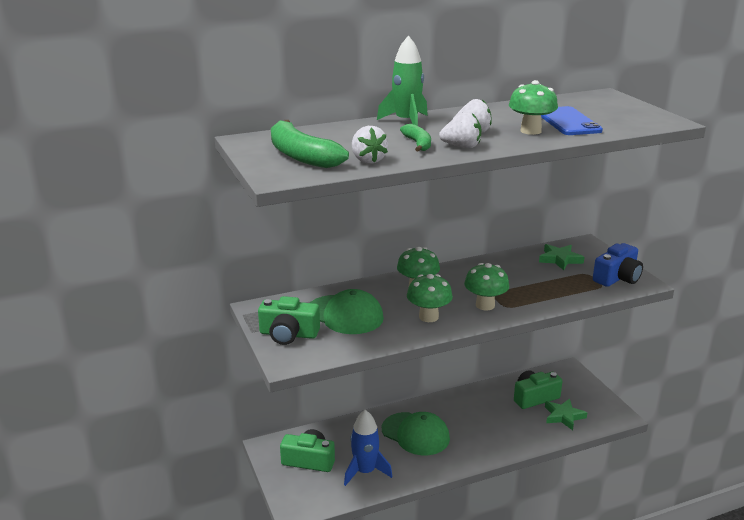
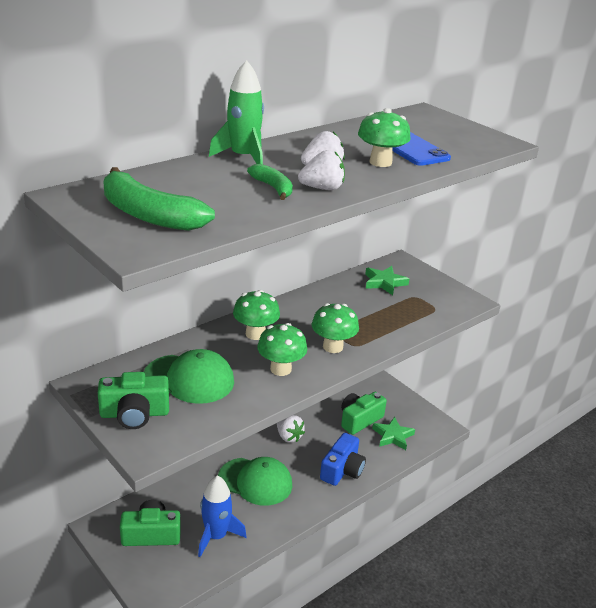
camera: 20 degrees left, 5 degrees up
white strawberry [352,126,388,164] -> white strawberry moved to [277,415,305,443]
blue camera [593,243,643,287] -> blue camera moved to [320,433,366,486]

